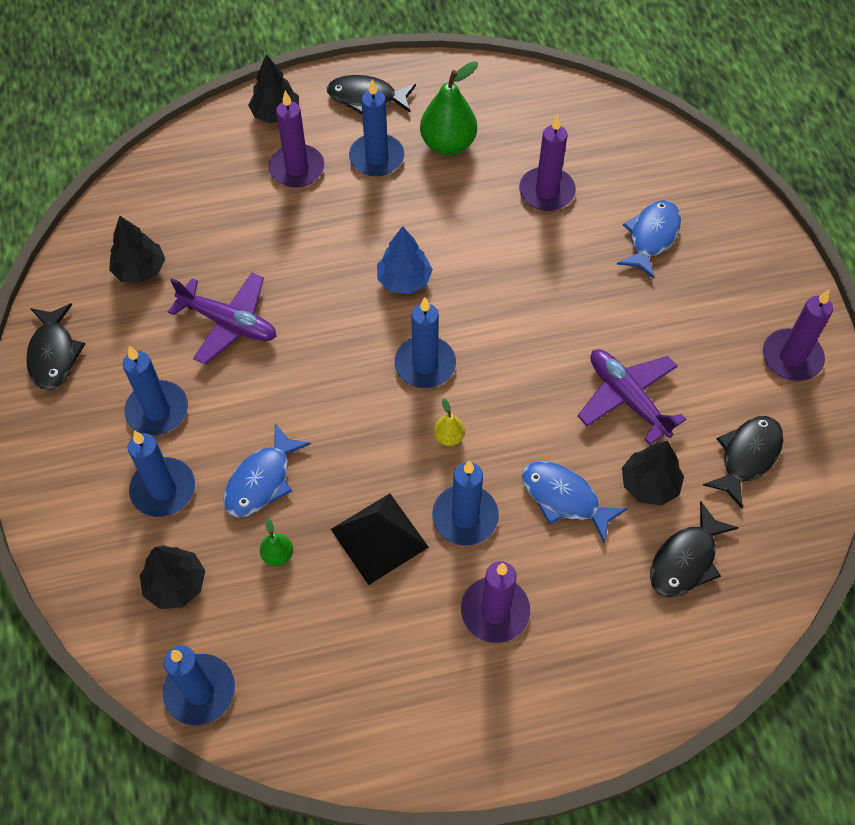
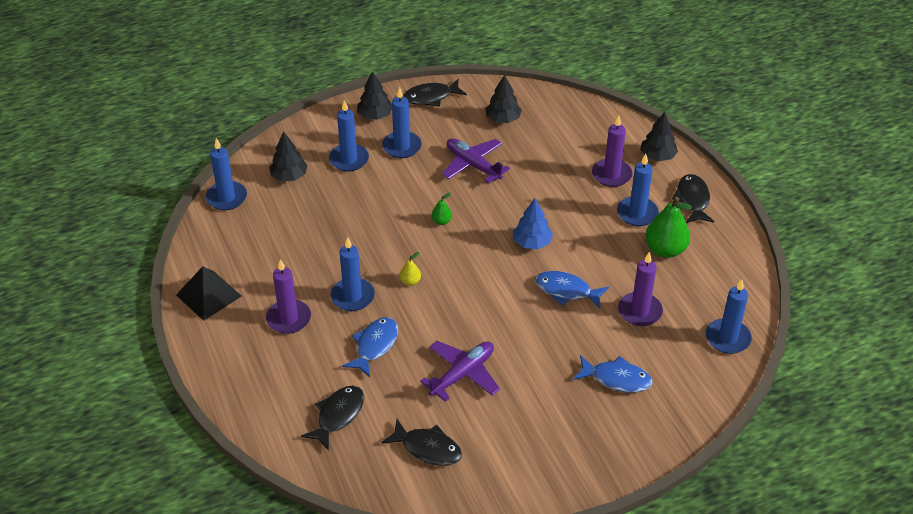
camera: 80 degrees right, 15 degrees down
purple plane [168,273,277,365] -> purple plane turned 120 degrees clockwise [442,138,510,184]
blue fish [223,424,311,518] -> blue fish moved to [535,271,609,308]
green pear [260,518,293,566] -> green pear moved to [431,193,452,225]
black pyramid [331,493,429,585] -> black pyramid moved to [176,266,242,321]
blue candle [394,297,456,388] -> blue candle moved to [706,279,752,354]
black tree [622,441,684,506] -> black tree moved to [357,71,392,120]
black fish [650,501,739,597] -> black fish turned 90 degrees clockwise [301,386,364,451]
purple candle [763,290,833,381] -> none

